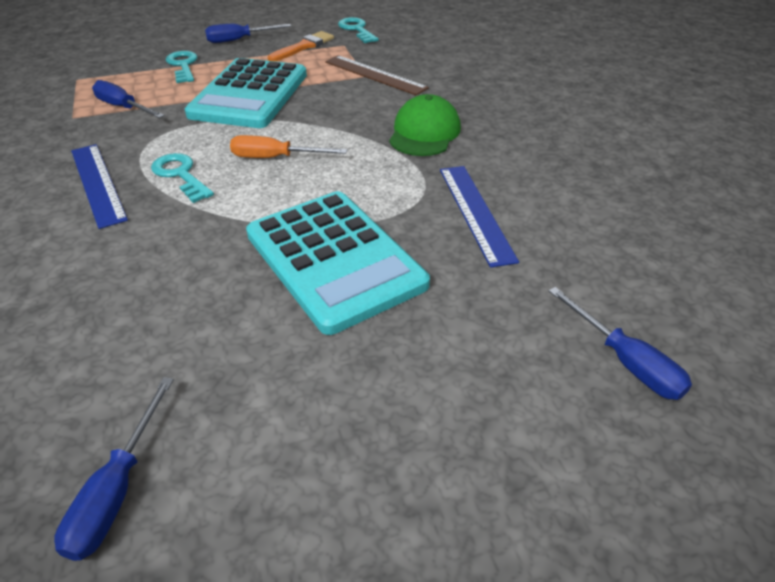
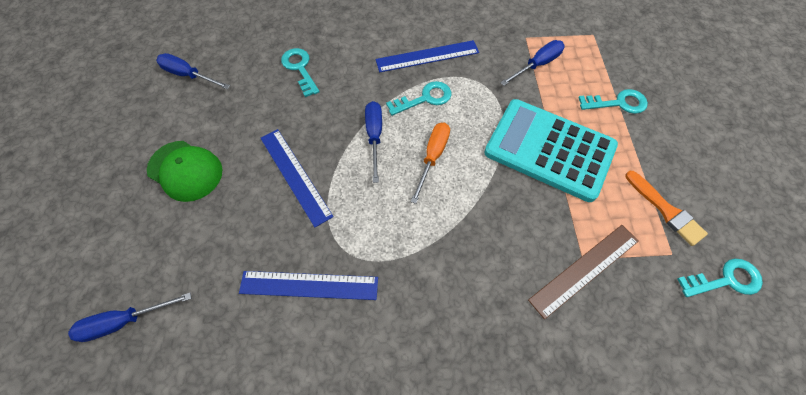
camera: 105 degrees right, 20 degrees up
blue screwdriver [205,24,291,43] -> blue screwdriver moved to [365,101,382,183]
turquoise calculator [246,191,430,335] -> blue ruler [260,129,334,227]
green cap [389,94,461,156] -> green cap moved to [147,141,223,202]
none -> turquoise key [281,48,320,97]

